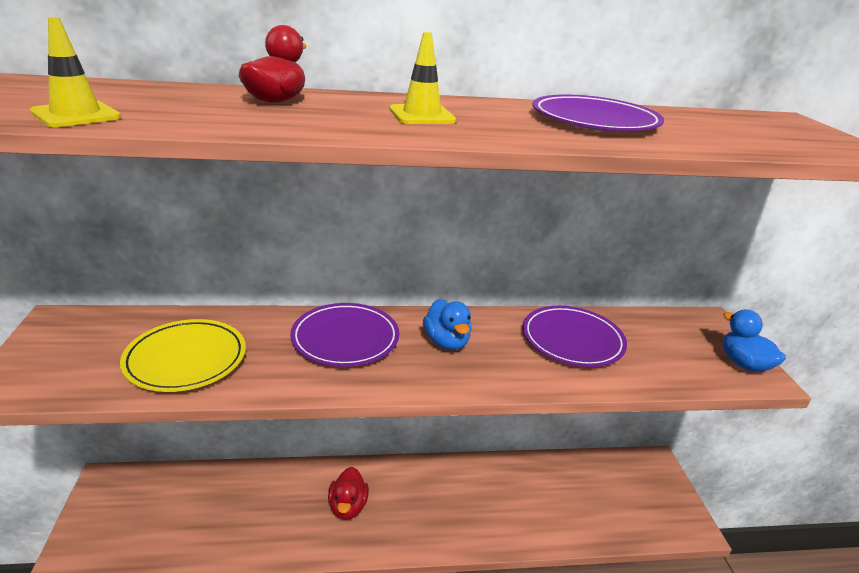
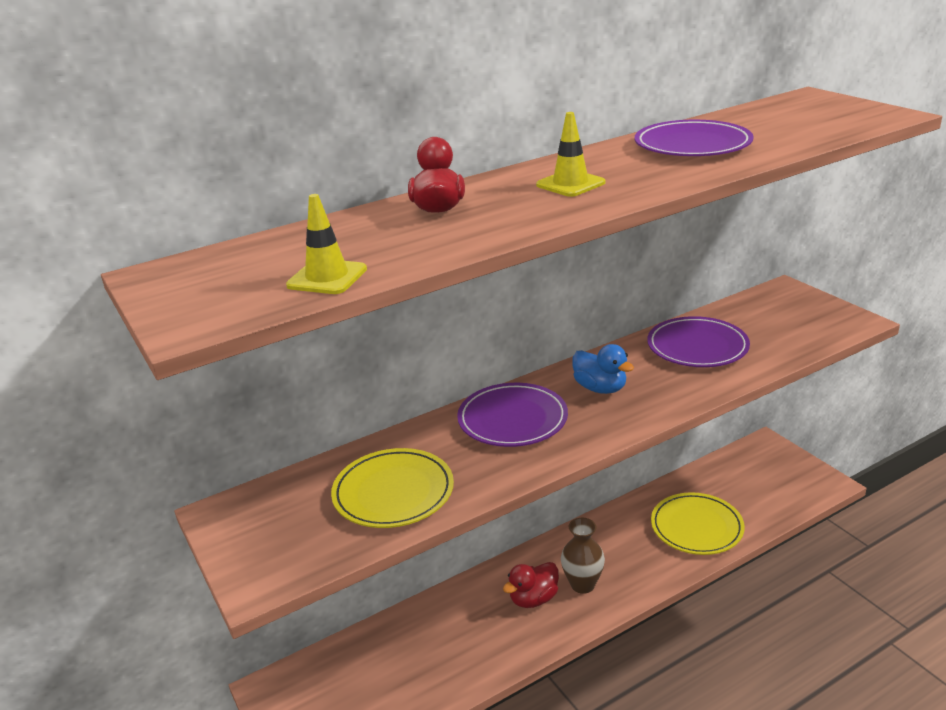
camera: 20 degrees left, 0 degrees up
red duck [328,467,369,520] -> red duck turned 75 degrees clockwise [503,562,559,608]
blue duck [723,309,786,372] -> none
none -> brown vase [561,518,605,594]
none -> yellow plate [651,492,745,555]

